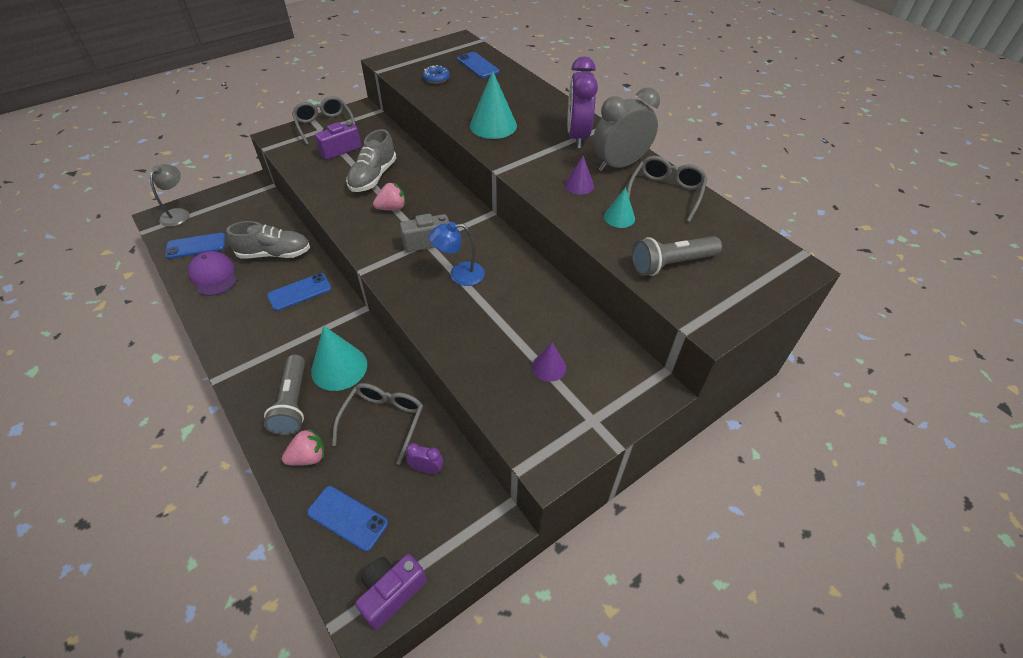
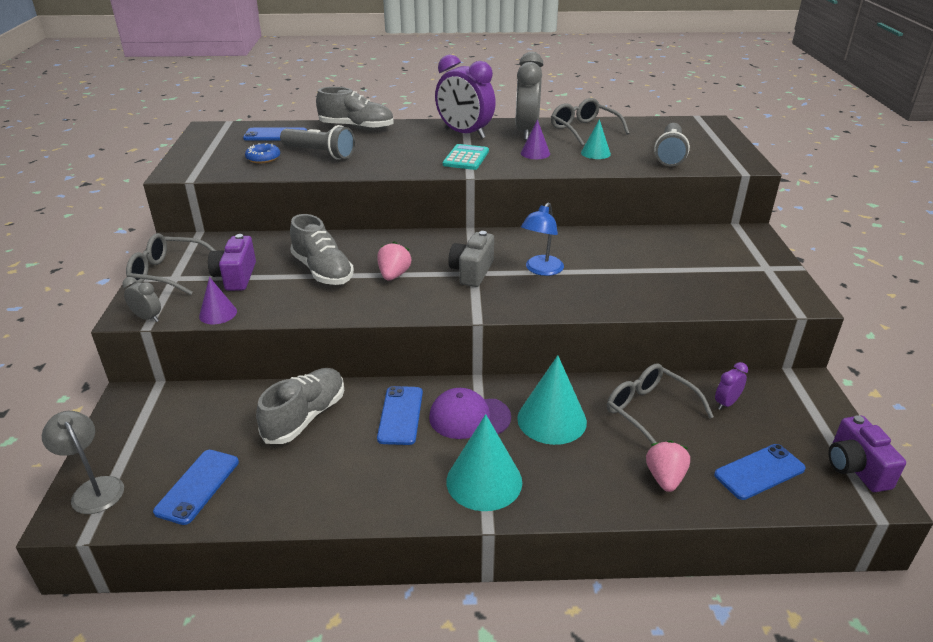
camera: 55 degrees left, 15 degrees down
purple cap [188,251,237,296] -> purple cap moved to [429,388,511,439]
grey flashlight [264,355,305,435] -> grey flashlight moved to [280,125,355,160]
turquoise cone [470,70,517,139] -> turquoise cone moved to [446,414,522,511]
purple cone [532,342,566,382] -> purple cone moved to [199,277,237,324]
none -> grey clock [122,277,161,322]
none -> grey shoe [316,87,394,130]
none -> turquoise calculator [443,144,489,170]

